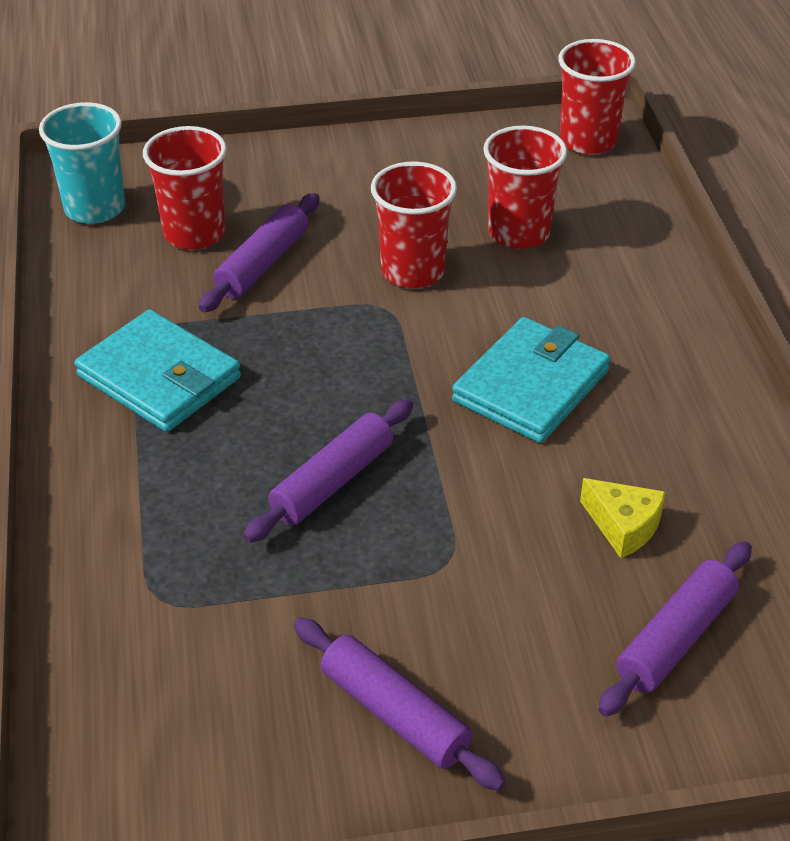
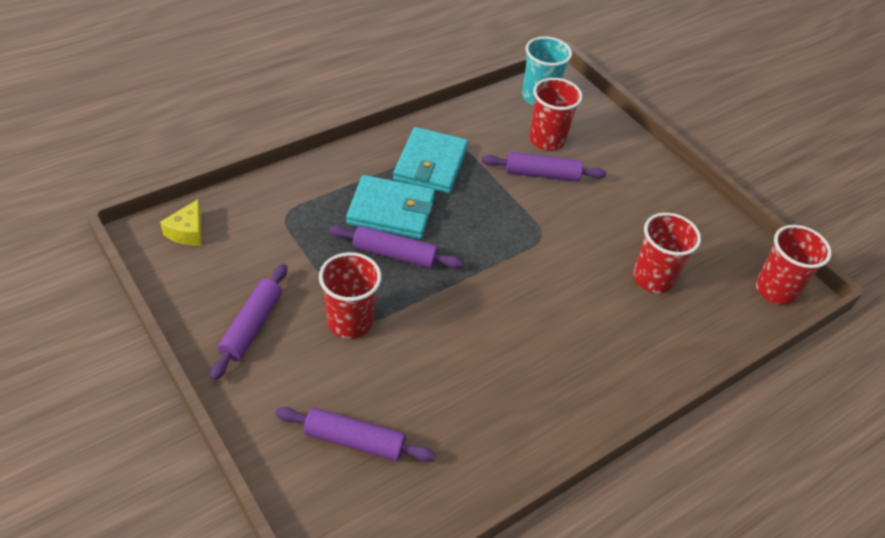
camera: 60 degrees right, 5 degrees up
red cup [371,161,457,288] -> red cup moved to [319,252,381,339]
turquoise wallet [452,317,610,443] -> turquoise wallet moved to [346,175,435,239]
yellow cheese [580,478,666,558] -> yellow cheese moved to [160,199,202,245]

